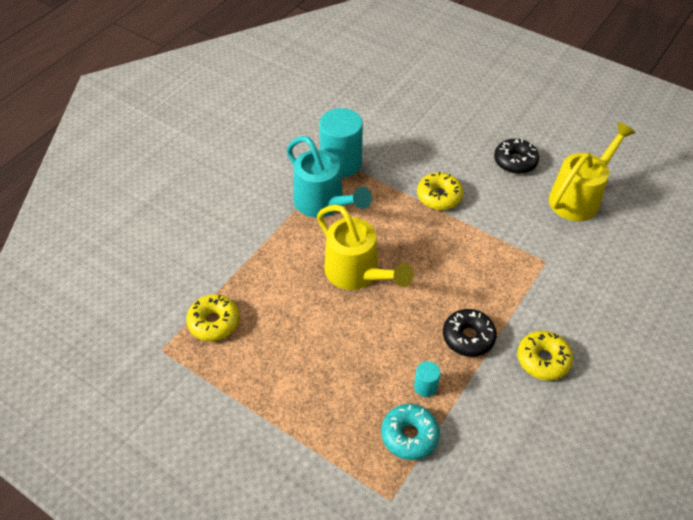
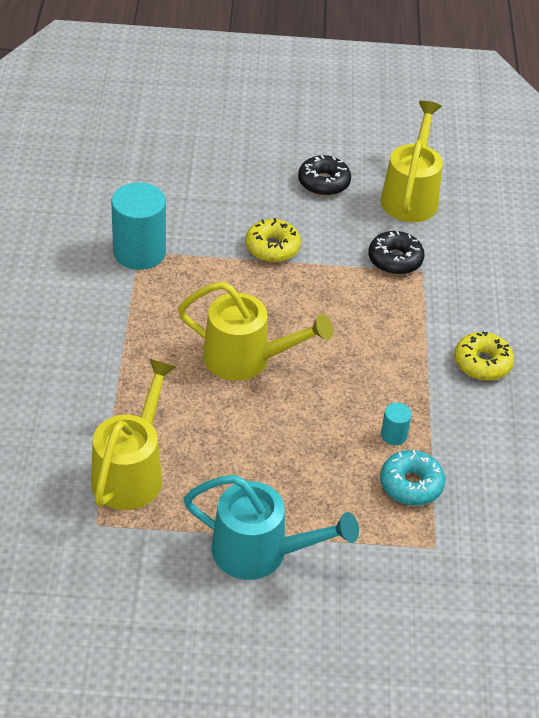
camera: 35 degrees left, 5 degrees down
yellow donut [186,294,239,341] -> yellow watering can [91,359,176,510]
turquoise watering can [286,136,372,218] -> turquoise watering can moved to [183,475,359,580]
black donut [443,309,497,357] -> black donut moved to [368,231,425,275]

